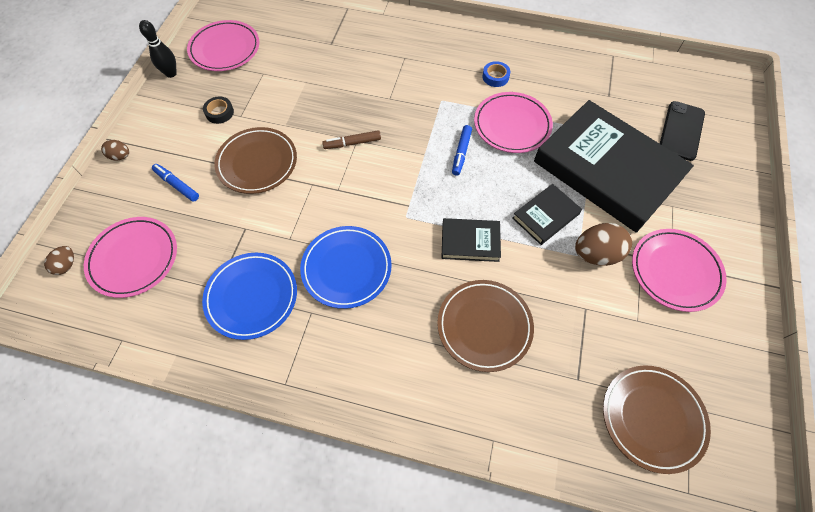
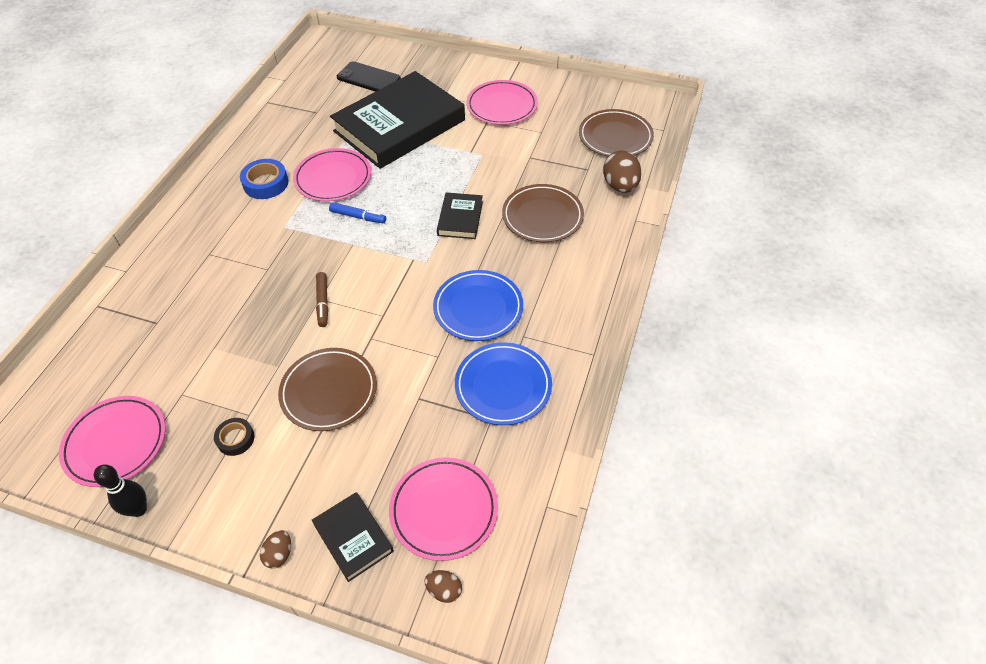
camera: 85 degrees left, 10 degrees down
blue marker [152,164,199,202] -> none
blue tape [482,61,510,87] -> blue tape [240,159,288,199], size x1.57
black book [512,184,582,245] -> black book moved to [312,492,394,582]
brown egg [575,223,632,266] -> brown egg moved to [603,150,642,193]

